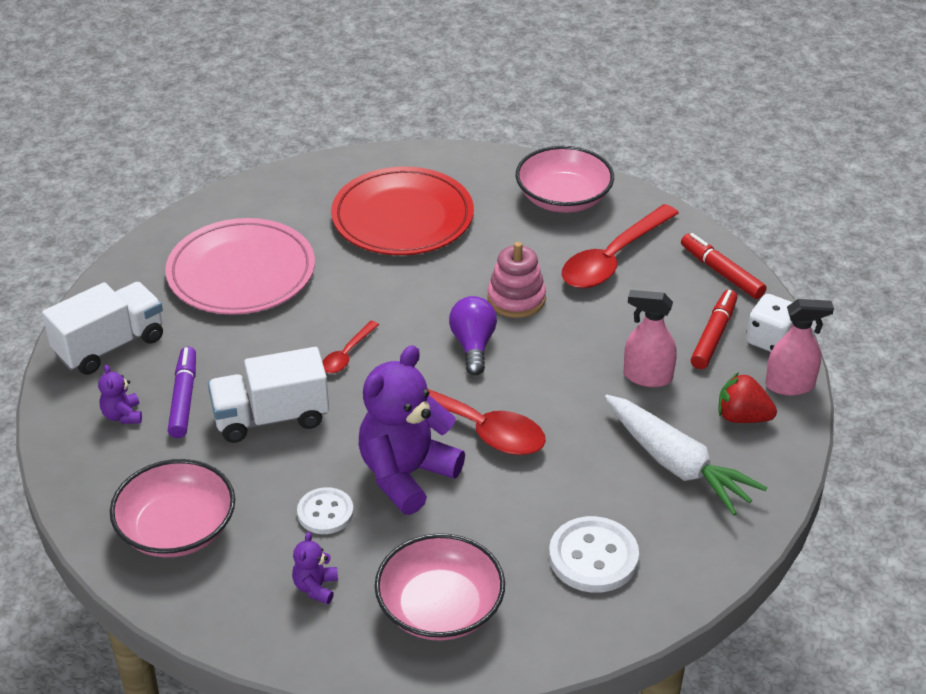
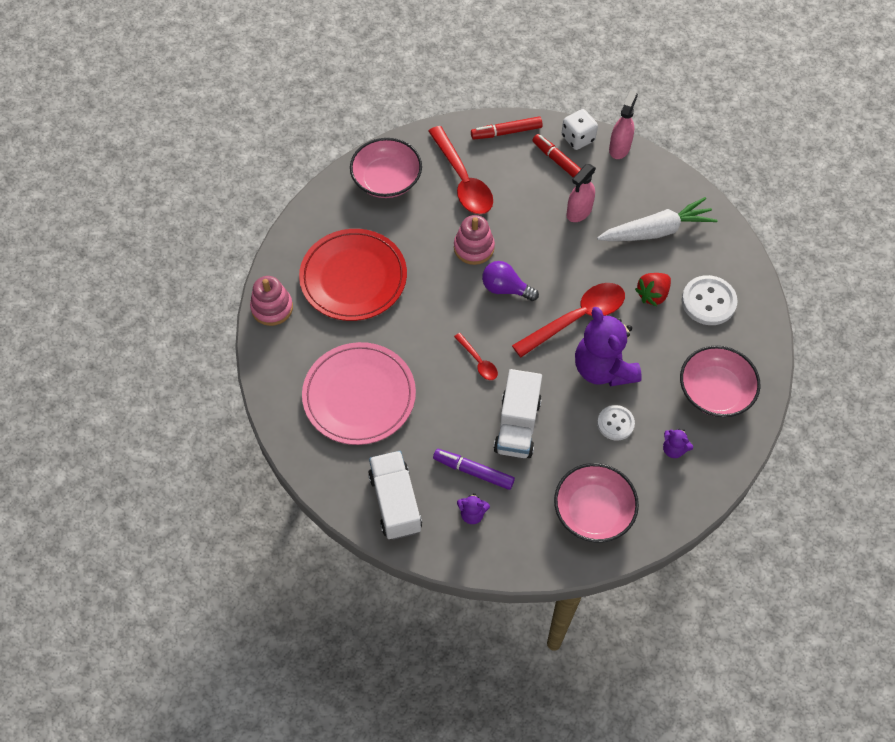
camera: 65 degrees left, 20 degrees up
red strawberry [718,372,777,423] -> red strawberry moved to [635,273,671,307]
none -> pink stacking toy [250,276,293,326]

